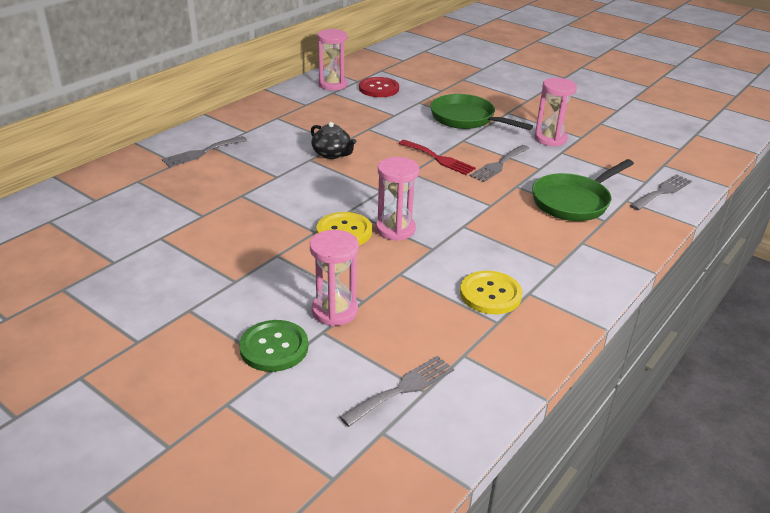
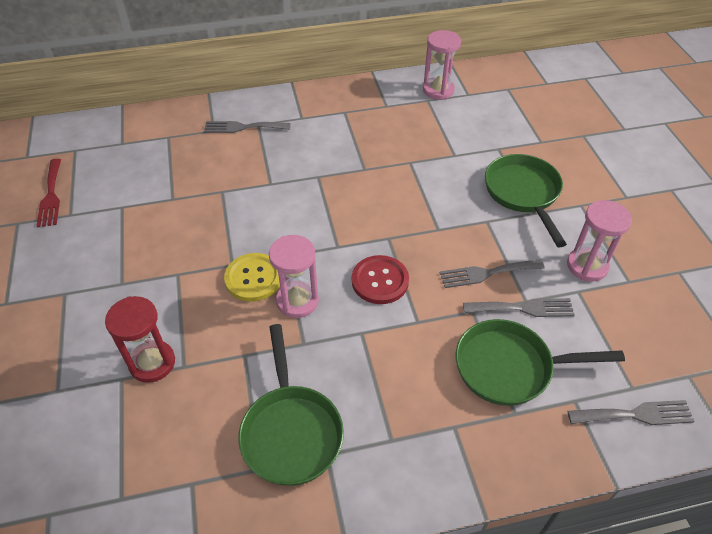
camera: 40 degrees right, 15 degrees up
green button [239,320,308,372] -> none
pink hourglass [310,230,359,326] -> red hourglass [105,296,175,383]
black teapot [311,122,356,159] -> none
grey fork [340,356,454,427] -> grey fork moved to [463,298,575,317]
red button [359,77,399,97] -> red button moved to [352,255,409,304]
red fork [399,140,476,175] -> red fork moved to [37,159,61,227]
yellow button [460,271,523,314] -> green pan [238,324,344,486]

